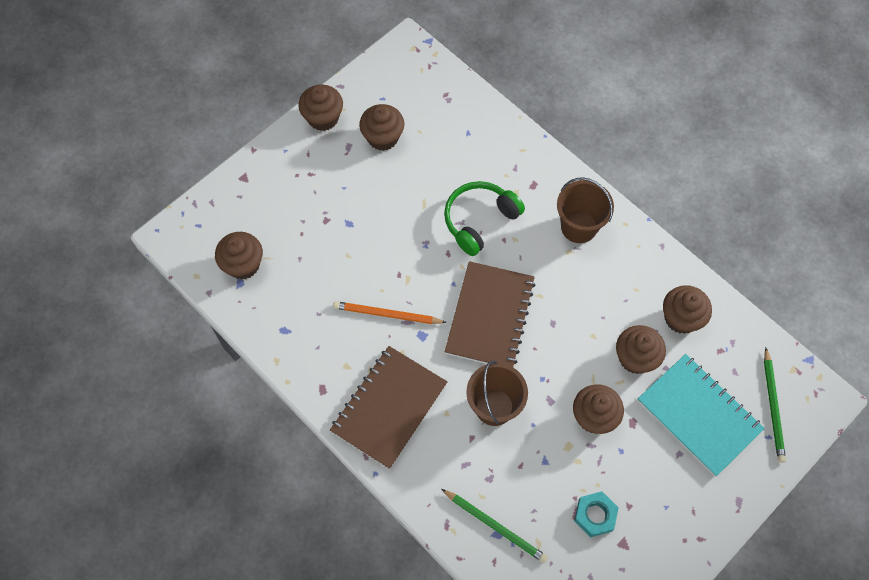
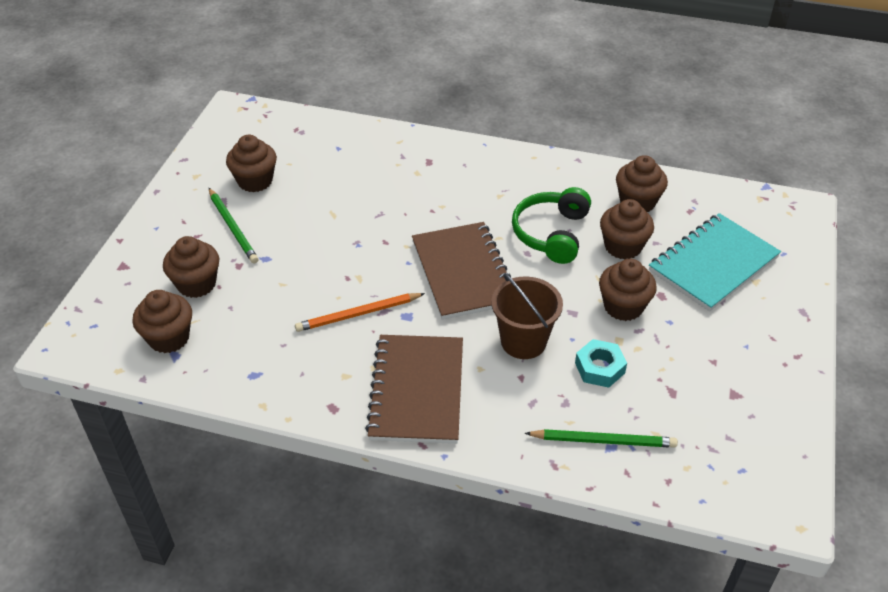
camera: 30 degrees left, 20 degrees down
brown cupcake [298,85,343,131] -> brown cupcake moved to [163,236,219,298]
green headphones [444,181,525,256] -> green headphones moved to [512,187,591,264]
brown bucket [557,177,614,243] -> none
turquoise nut [574,491,619,537] -> turquoise nut moved to [575,339,627,388]
turquoise notebook [637,354,765,477] -> turquoise notebook turned 60 degrees counterclockwise [649,213,781,312]
green pencil [764,348,786,463] -> green pencil moved to [209,188,258,263]

